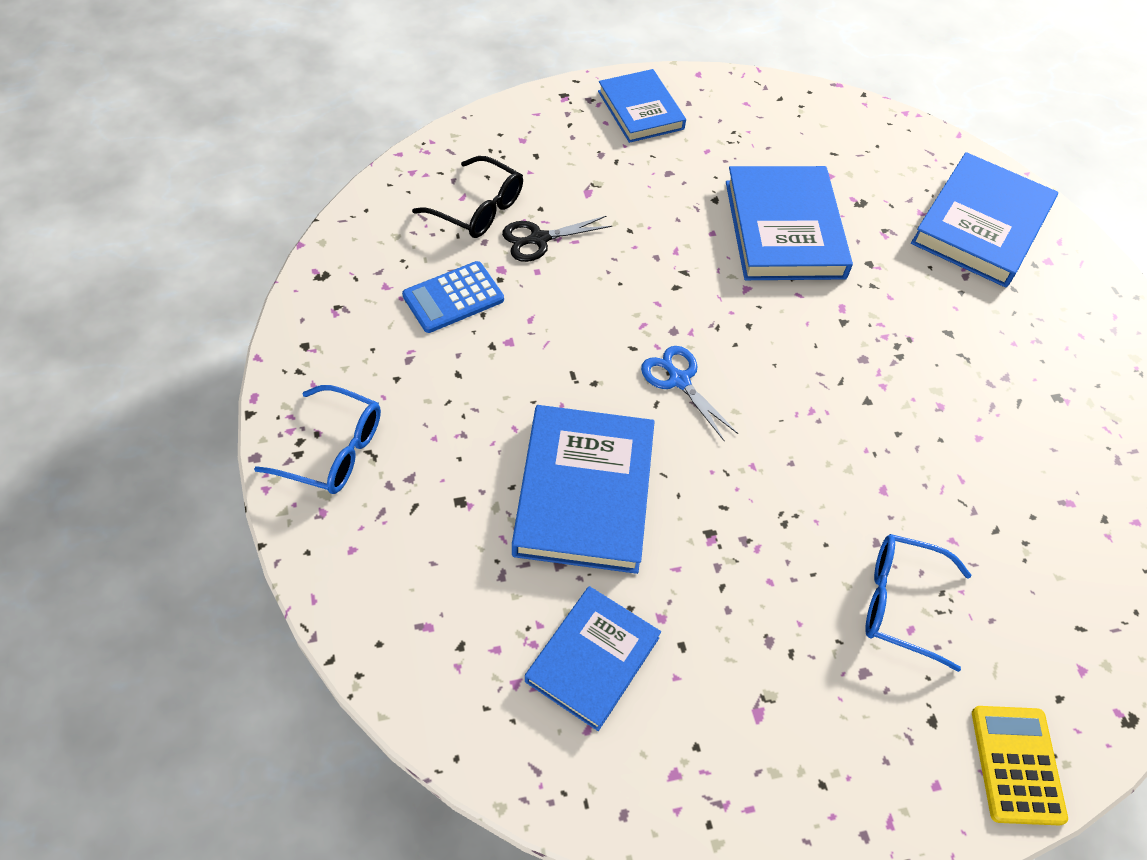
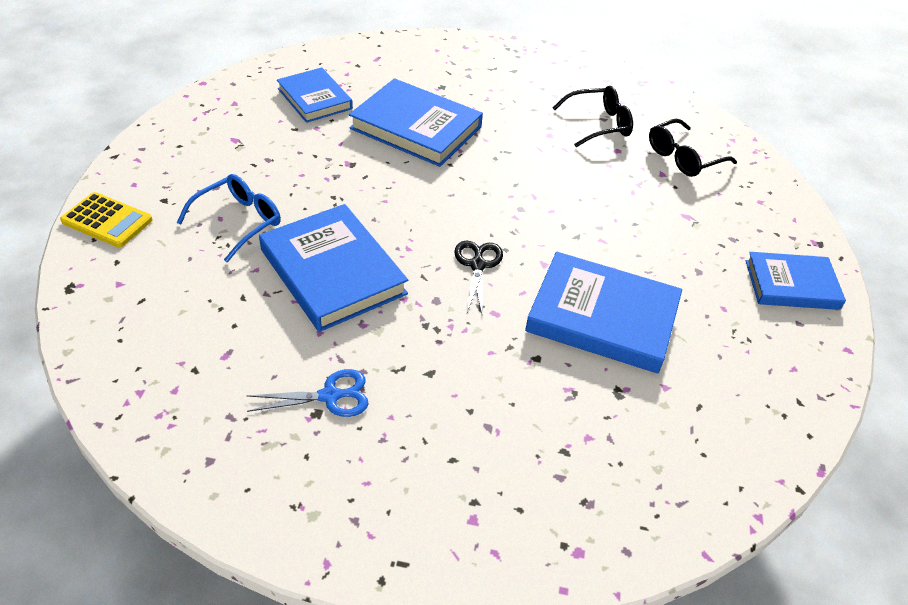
camera: 115 degrees right, 10 degrees down
blue glasses [254,385,381,494] -> none
blue calculator [402,261,504,333] -> black glasses [553,86,633,147]
black scissors [502,216,612,262] -> black scissors moved to [454,240,503,313]
blue scissors [641,346,738,441] -> blue scissors moved to [247,369,369,417]
blue book [911,152,1058,288] -> blue book moved to [259,204,408,332]

